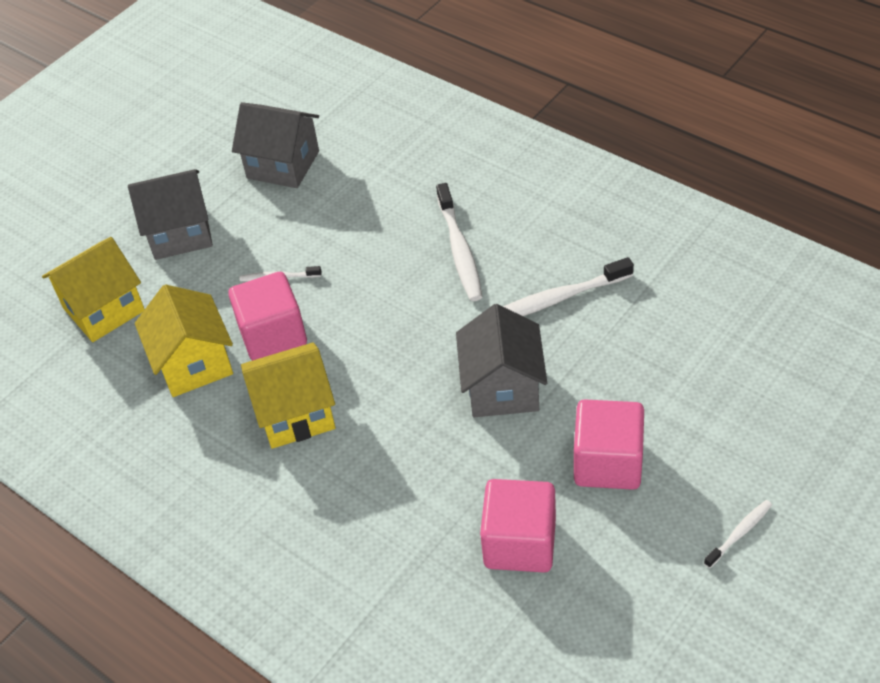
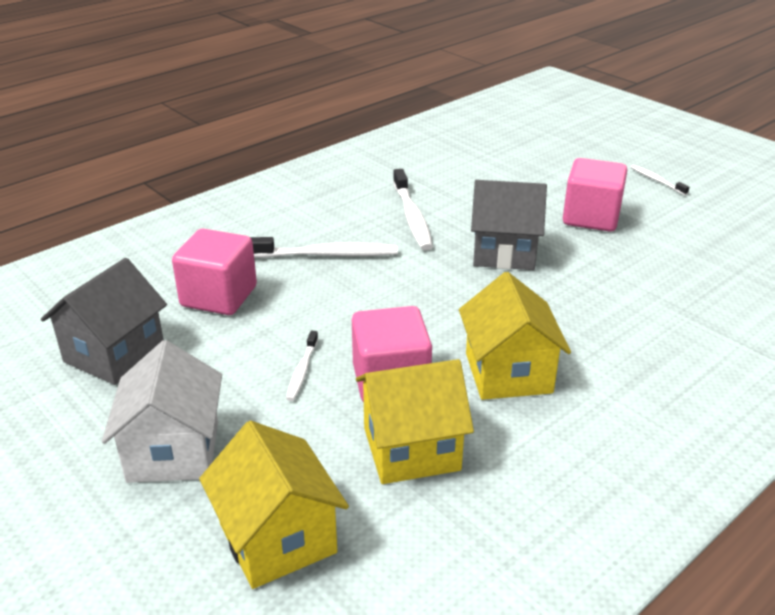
camera: 85 degrees left, 15 degrees down
grey house [128,169,213,260] -> white house [102,340,222,483]
pink cube [480,479,556,573] -> pink cube moved to [172,229,257,315]

